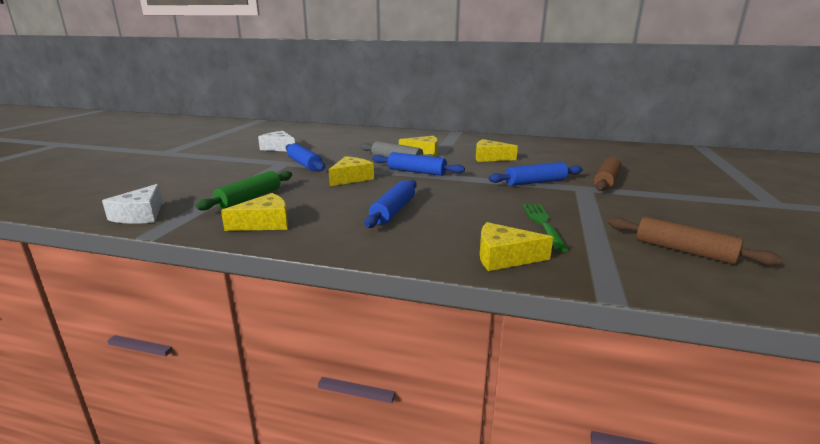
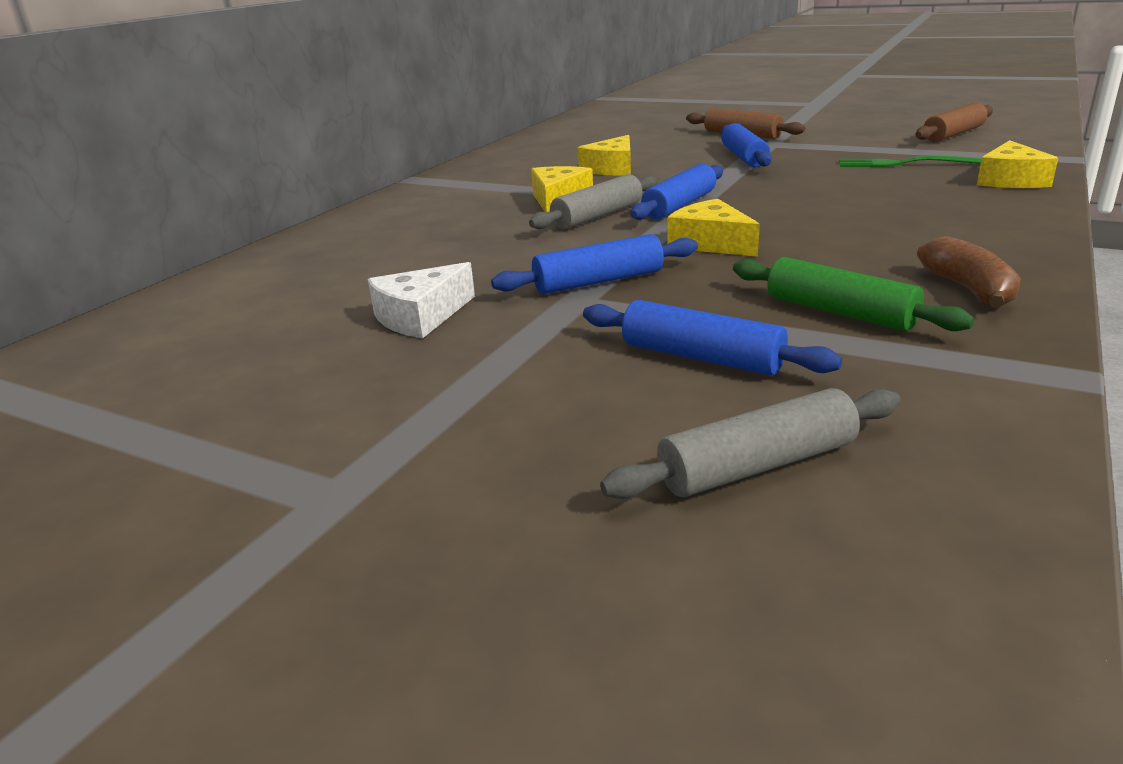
camera: 75 degrees left, 5 degrees up
white cheese [102,184,163,224] -> none
yellow cheese [221,193,288,231] -> brown banana [917,236,1021,308]
blue rolling pin [364,180,417,228] -> blue rolling pin moved to [583,300,842,375]
none -> grey rolling pin [600,388,901,499]

